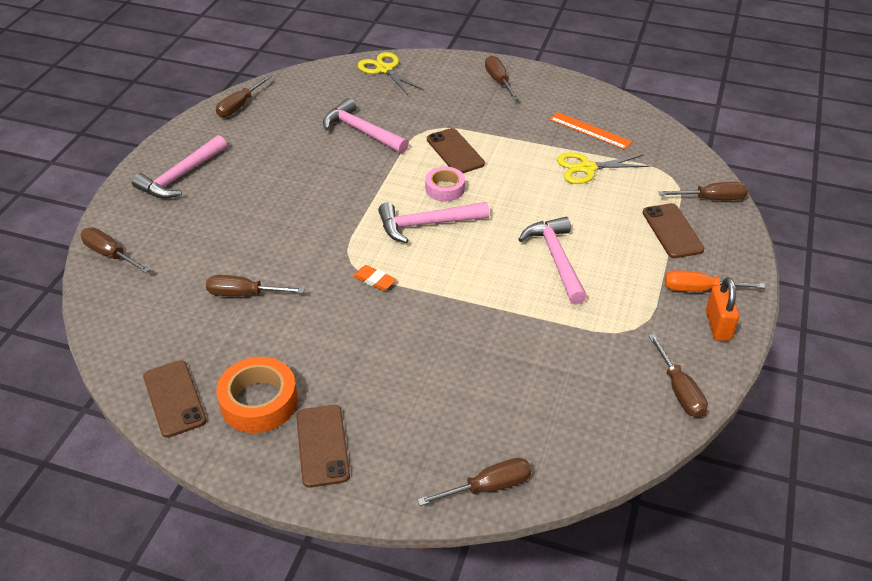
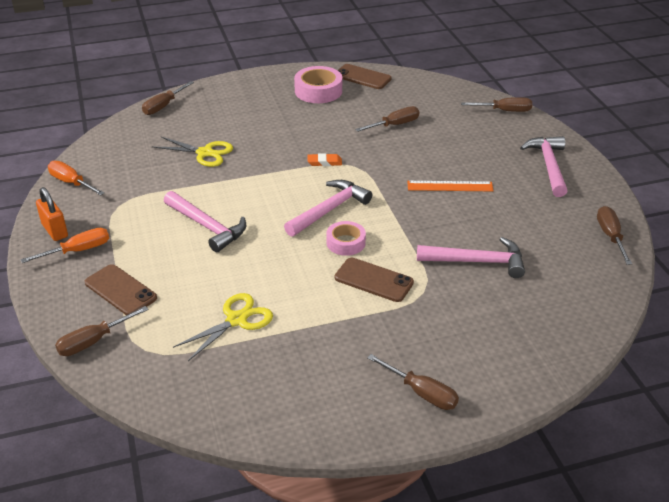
camera: 145 degrees right, 5 degrees down
orange tape [216,357,298,433] -> pink tape [294,66,342,103]
brown phone [296,405,350,488] -> none
yellow scissors [358,52,424,95] -> yellow scissors moved to [153,136,233,167]
orange ruler [549,112,633,150] -> orange ruler moved to [407,181,494,191]
brown screwdriver [648,334,708,418] -> orange screwdriver [48,161,105,195]

